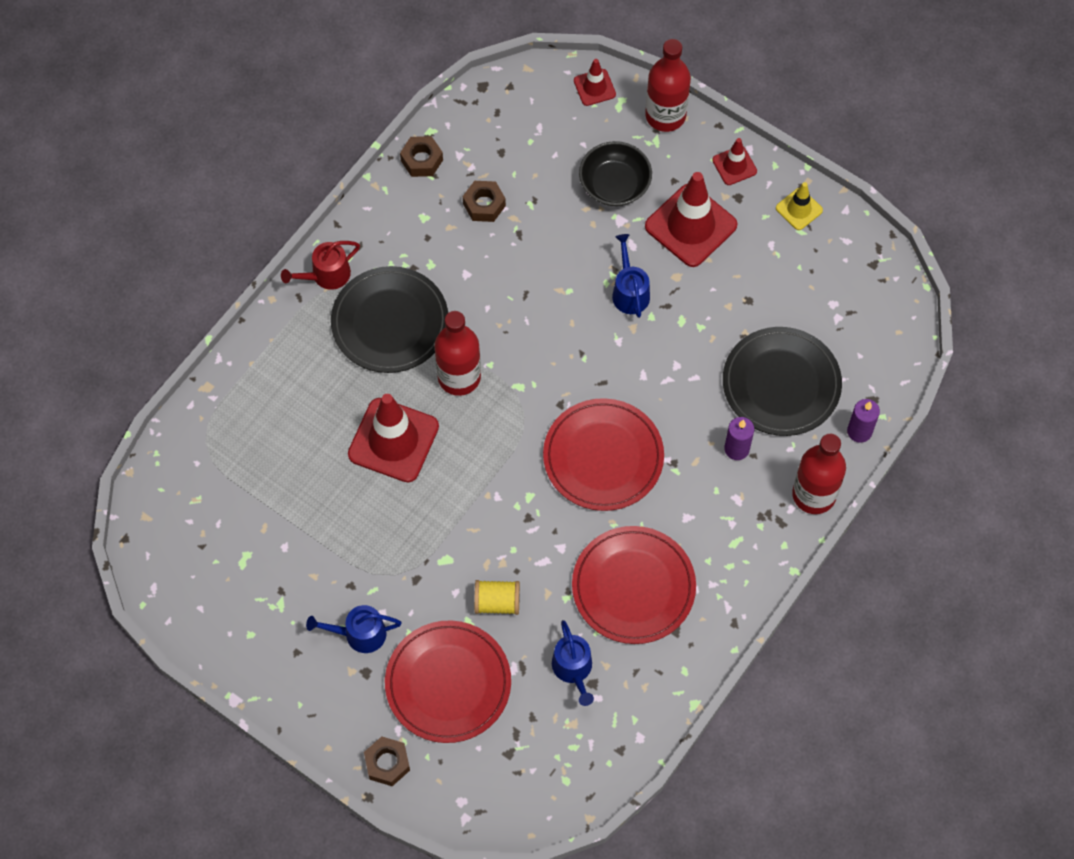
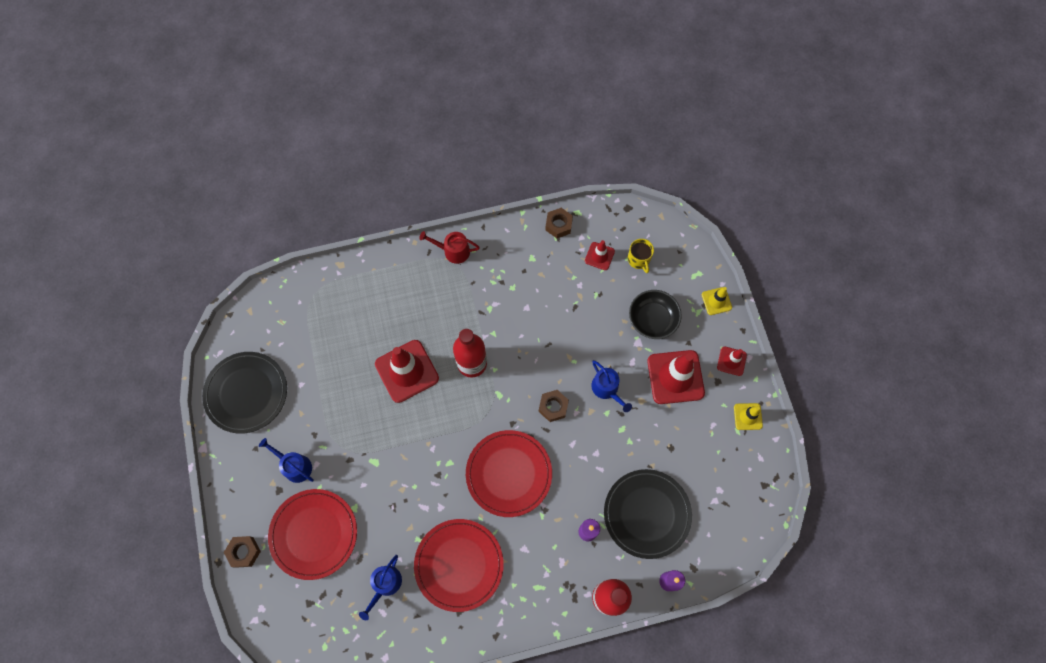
camera: 40 degrees right, 5 degrees up
black plate [331,266,448,373] -> black plate moved to [202,352,287,434]
brown nut [463,181,506,222] -> brown nut moved to [539,390,569,422]
yellow spool [474,580,520,615] -> none
red traffic cone [574,59,616,106] -> red traffic cone moved to [585,240,615,270]
blue watering can [612,234,650,318] -> blue watering can turned 120 degrees clockwise [591,360,632,412]
red bottle [645,39,691,132] -> yellow traffic cone [702,287,732,315]
none -> yellow mug [628,239,654,273]

